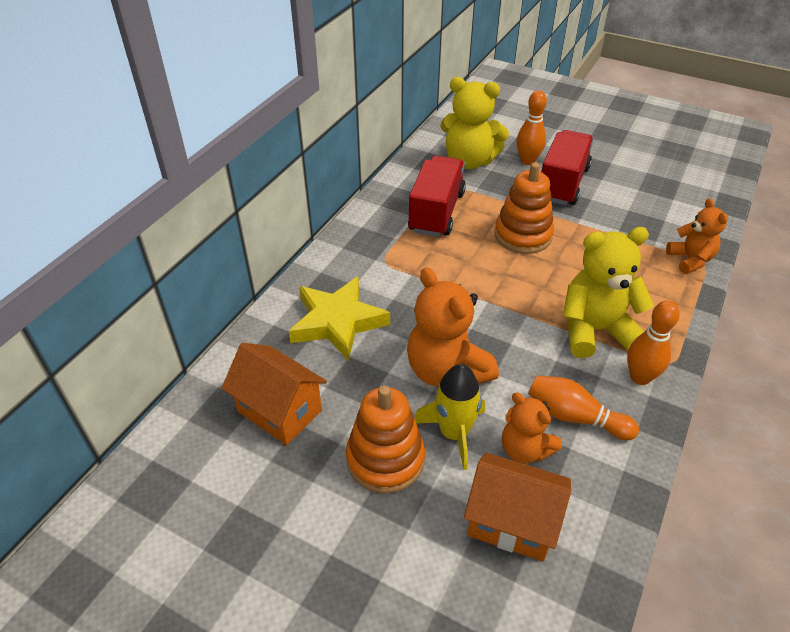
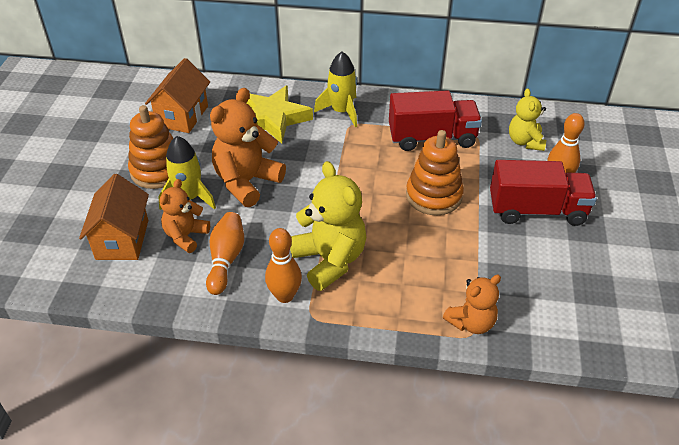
camera: 70 degrees right, 0 degrees up
yellow teddy bear [440,77,509,169] -> yellow teddy bear [509,89,546,151], size x0.61
none -> yellow rocket [314,51,357,127]

